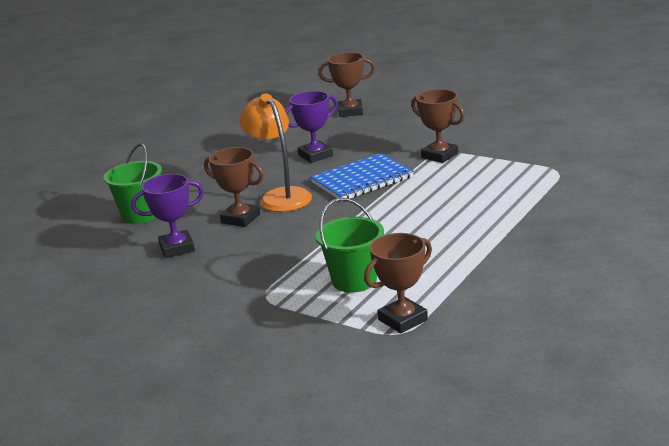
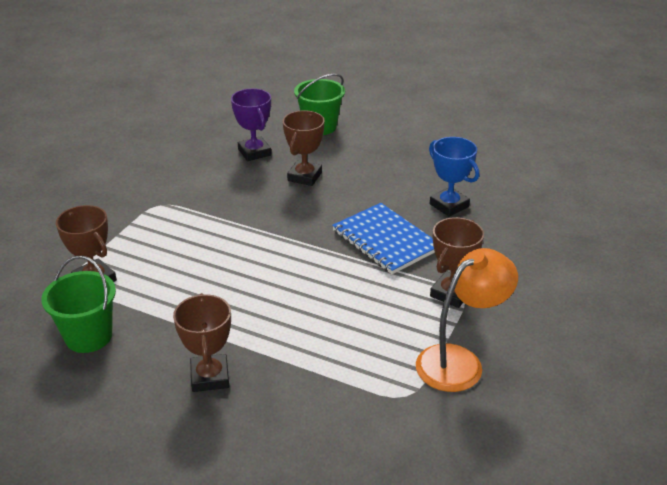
camera: 80 degrees right, 10 degrees up
orange lamp [239,94,312,212] -> orange lamp moved to [416,248,518,392]
purple trophy [285,91,338,163] -> blue trophy [429,137,479,217]
green bucket [316,198,384,293] -> green bucket moved to [41,255,116,353]
brown trophy [318,52,375,117] -> brown trophy moved to [173,293,231,392]

